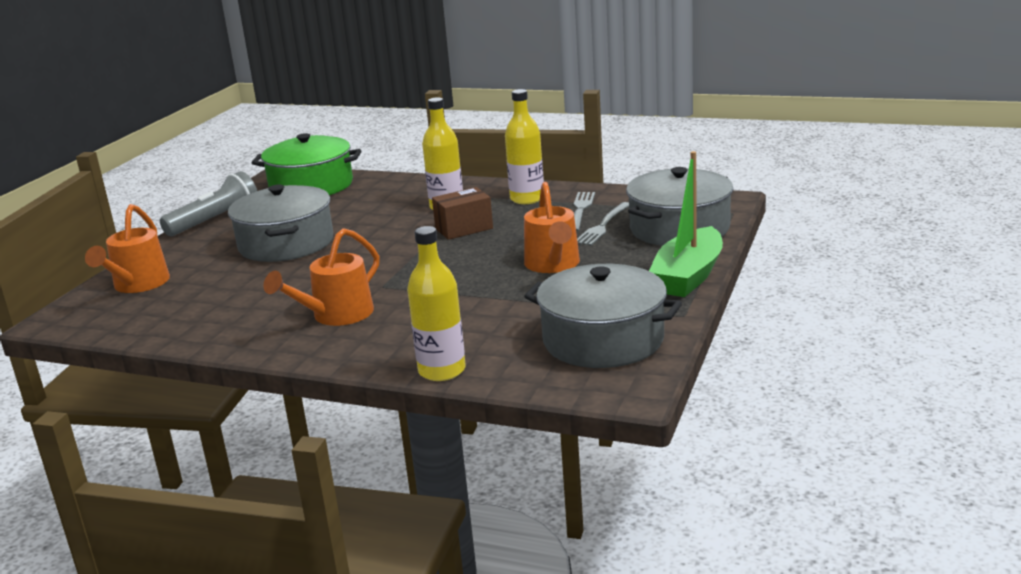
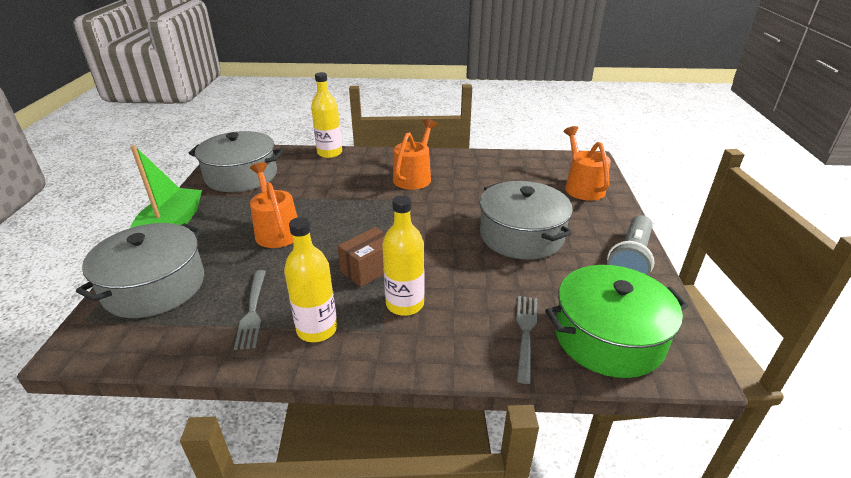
camera: 160 degrees right, 10 degrees up
grey fork [577,202,629,246] -> grey fork moved to [516,296,537,384]

